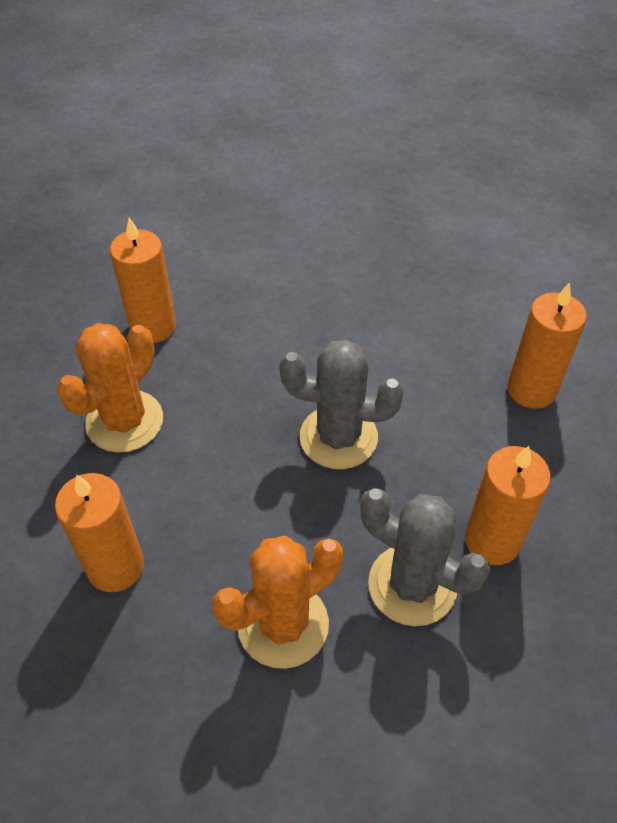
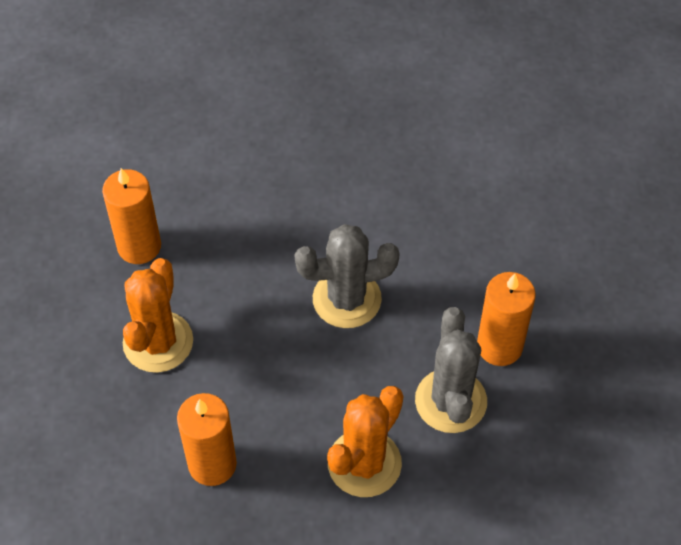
camera: 20 degrees left, 5 degrees up
grey cactus [360,488,490,626] -> grey cactus turned 75 degrees clockwise [415,307,487,433]
orange candle [507,283,587,409] -> none

